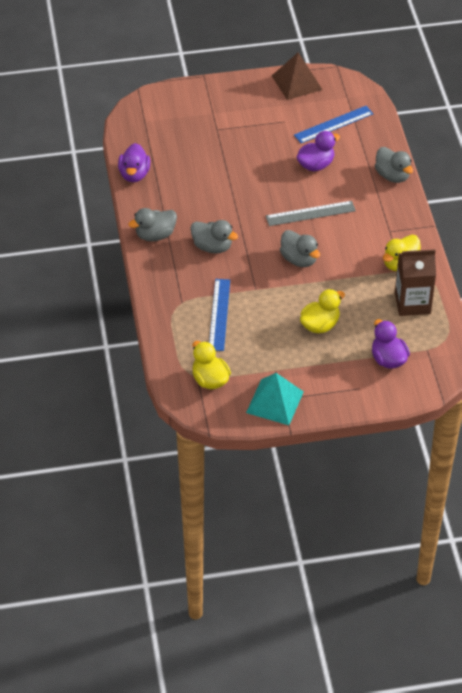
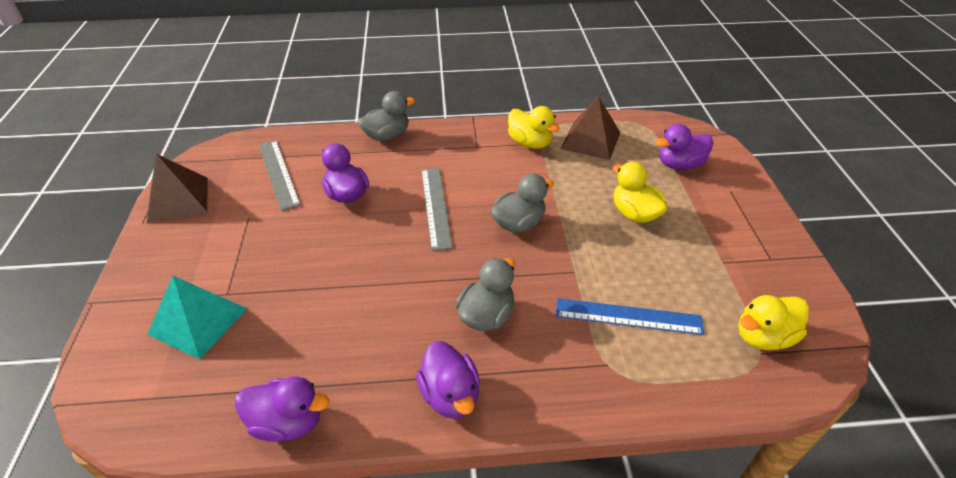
camera: 85 degrees left, 5 degrees down
grey duck [128,208,177,242] -> purple duck [416,341,480,419]
turquoise pyramid [246,373,304,425] -> turquoise pyramid moved to [147,276,248,360]
blue ruler [294,106,373,143] -> grey ruler [259,140,301,211]
brown carton [395,249,436,316] -> brown pyramid [561,96,621,160]

